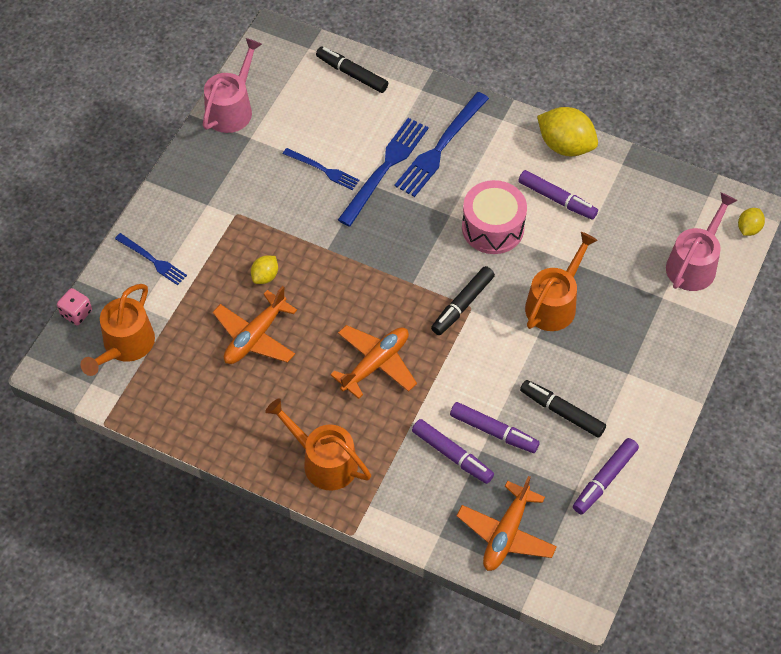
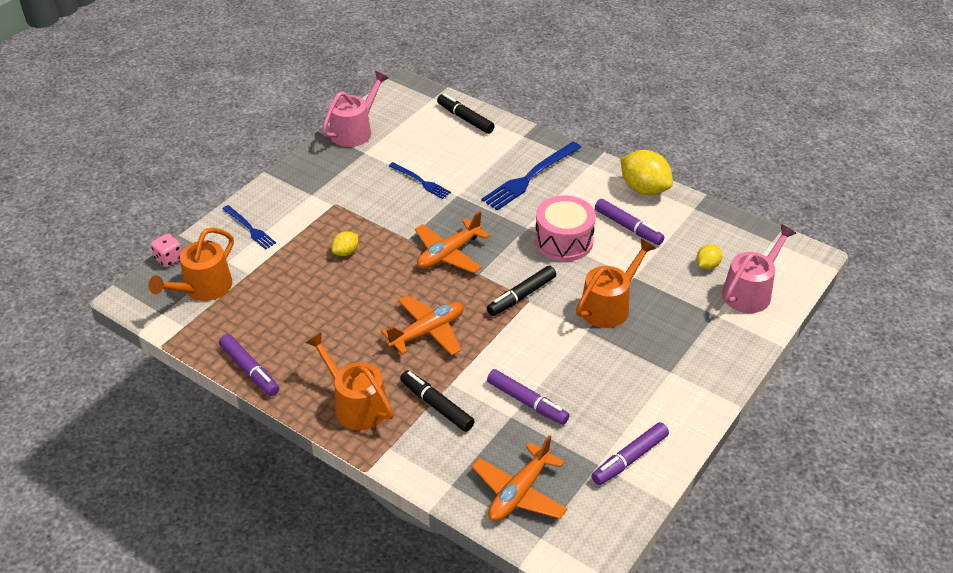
camera: 10 degrees right, 15 degrees down
orange plane [213,286,297,364] -> orange plane moved to [415,211,490,273]
blue fork [338,118,429,227] -> none
purple marker [412,419,494,484] -> purple marker moved to [219,334,279,396]
black marker [520,380,606,438] -> black marker moved to [400,370,475,432]
yellow lemon [738,208,765,236] -> yellow lemon moved to [696,244,722,270]

